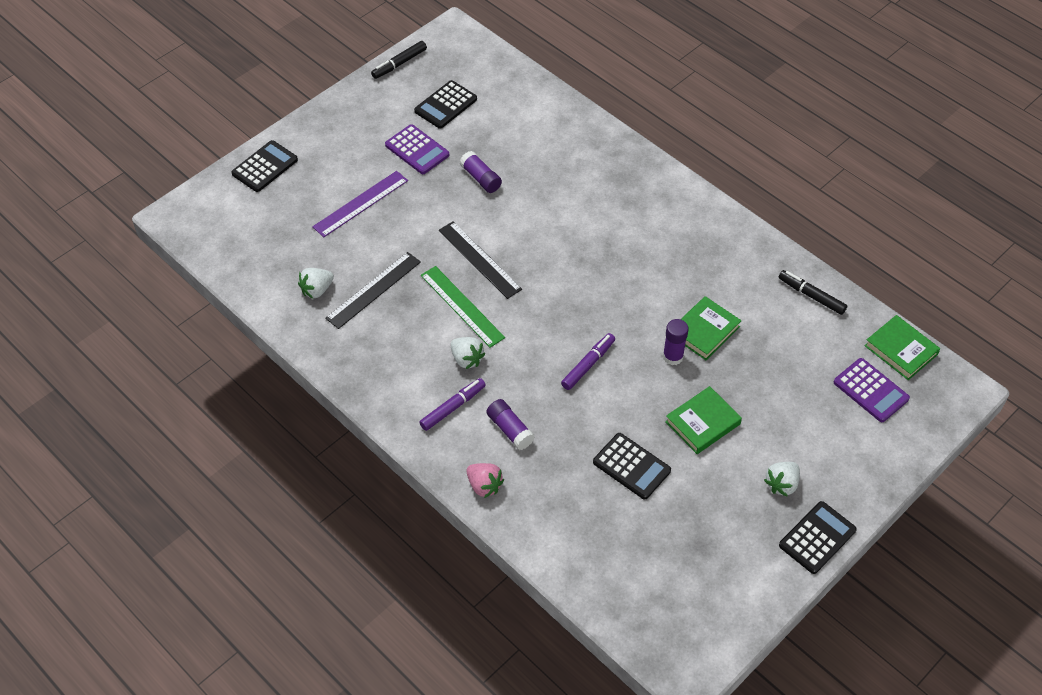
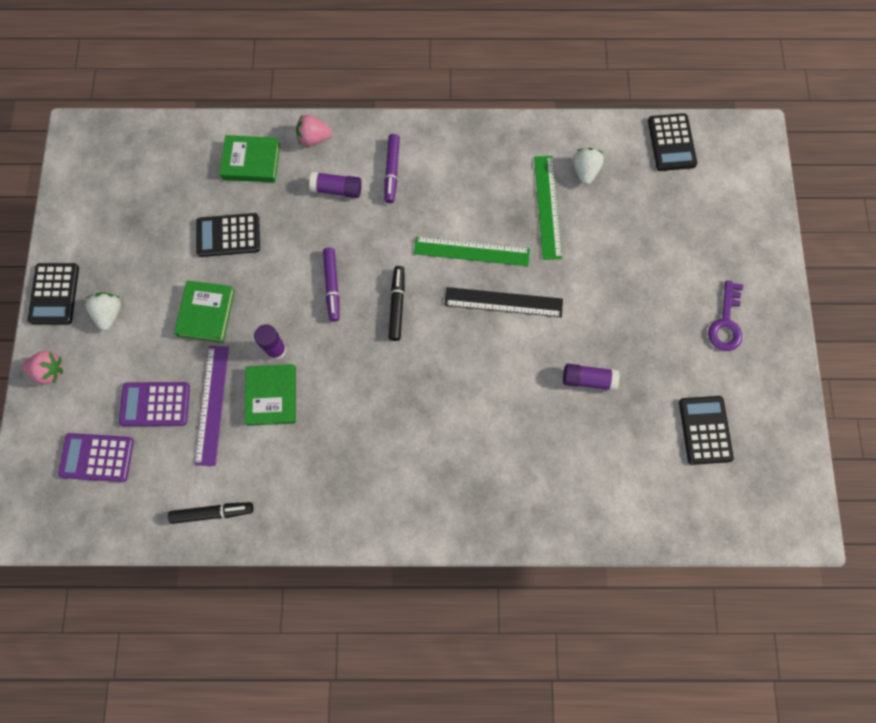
camera: 135 degrees right, 20 degrees up
black calculator [232,140,298,192] -> black calculator moved to [648,113,697,171]
purple ruler [312,171,408,237] -> purple ruler moved to [195,346,229,466]
black ruler [325,252,421,329] -> green ruler [534,156,562,260]
black marker [371,41,427,79] -> black marker moved to [388,266,405,341]
purple calculator [385,124,449,174] -> purple calculator moved to [119,382,190,426]
white strawberry [450,337,486,369] -> none
green book [865,315,940,380] -> green book moved to [220,135,280,182]
none -> pink strawberry [22,351,63,384]
none -> purple key [708,280,743,351]

